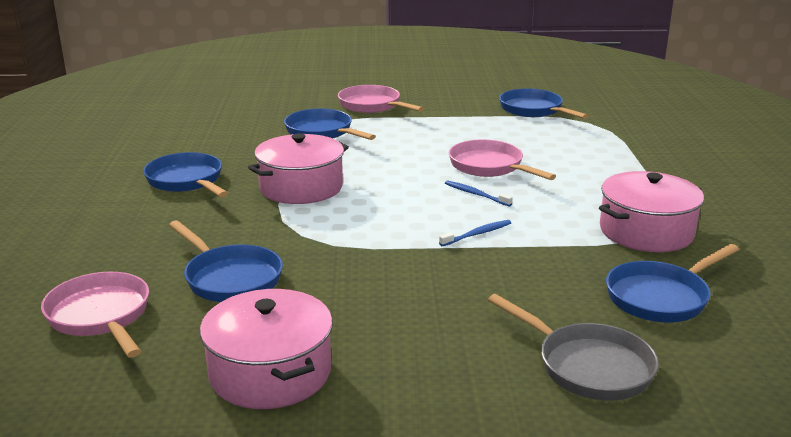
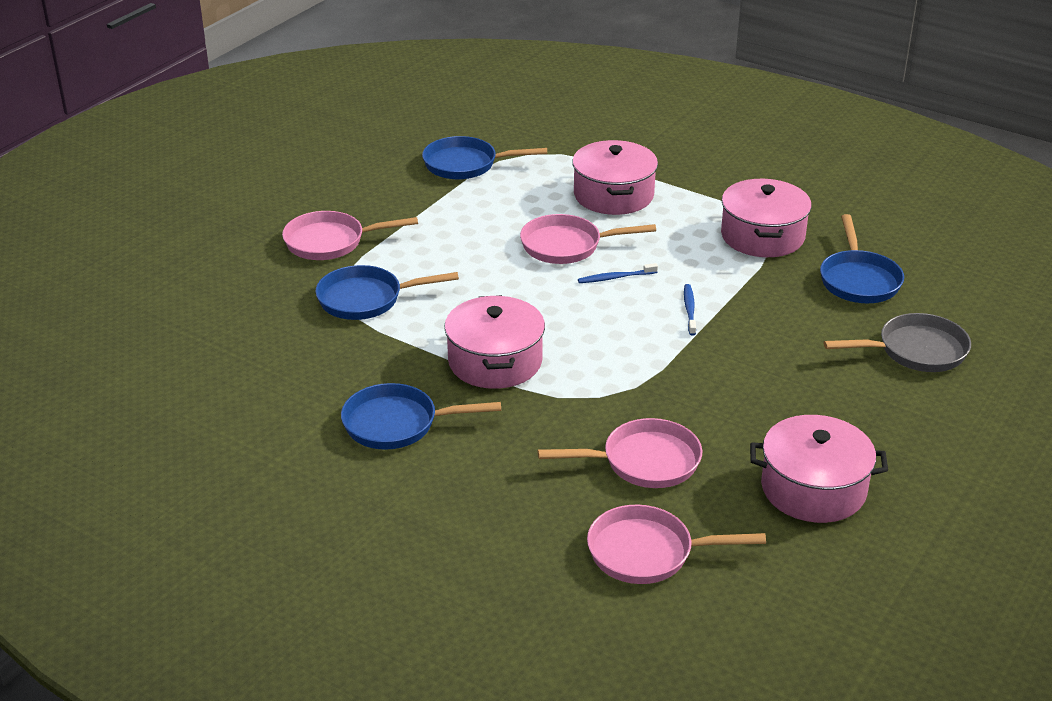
camera: 55 degrees left, 10 degrees up
blue pan [169,220,283,302] -> pink pan [538,418,703,488]
none -> pink pot [572,140,658,215]

